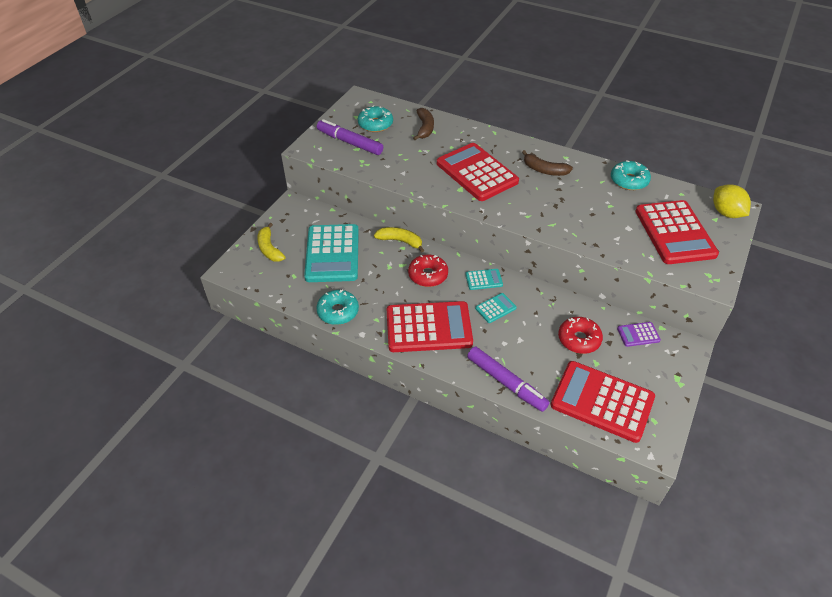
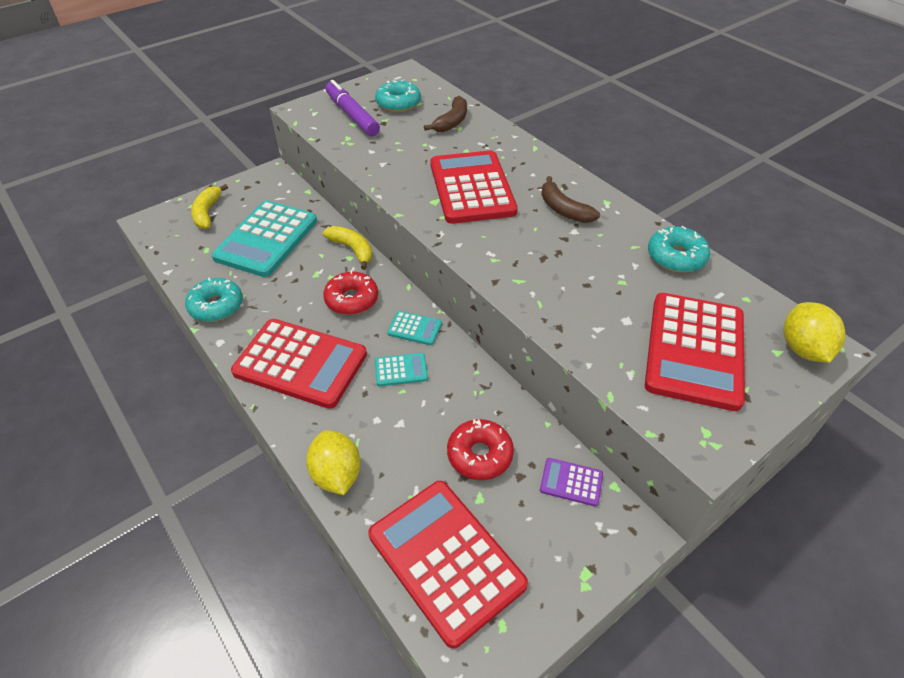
camera: 25 degrees right, 0 degrees up
purple marker [467,346,550,412] -> yellow lemon [306,430,361,495]

